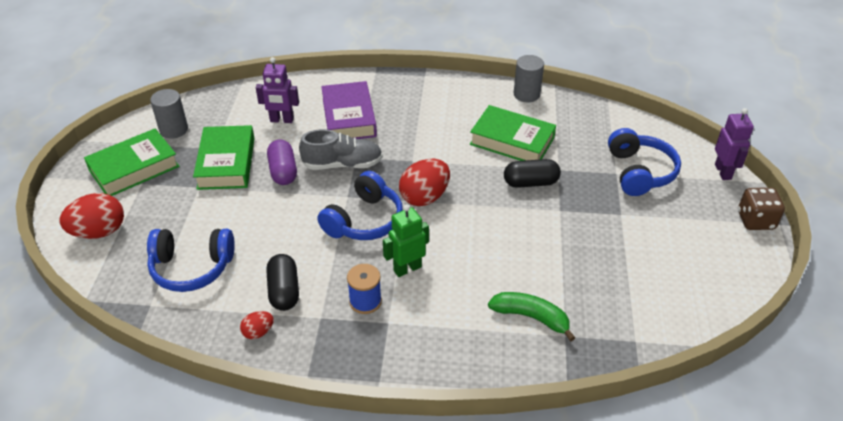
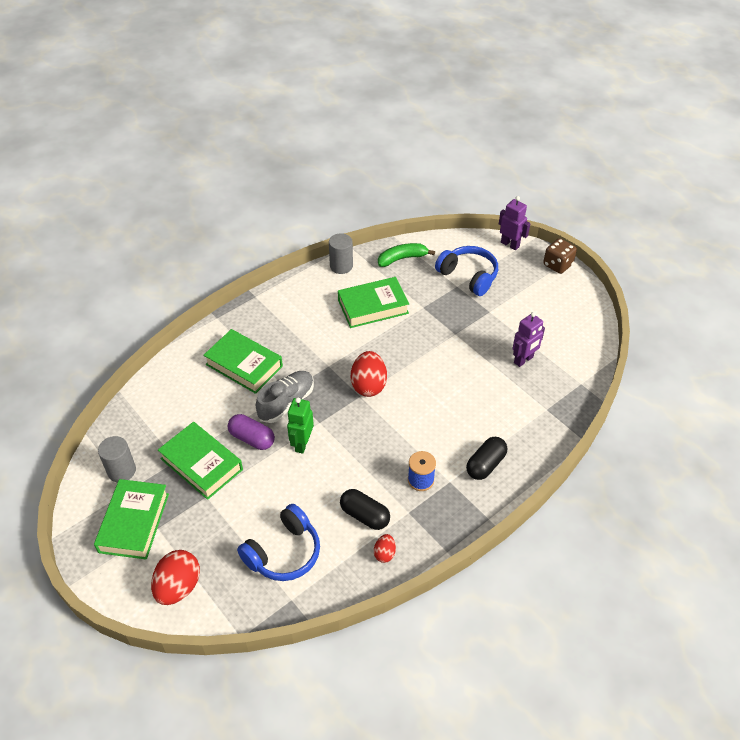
camera: 45 degrees left, 5 degrees up
purple robot [256,57,299,123] -> purple robot moved to [512,312,545,367]
blue headphones [317,171,403,240] -> none
purple book [321,81,377,139] -> green book [203,329,283,394]
green robot [383,204,429,277] -> green robot moved to [287,397,314,454]
green banana [488,292,576,341] -> green banana moved to [378,243,435,267]
black capsule [504,159,561,188] -> black capsule moved to [466,437,507,480]

